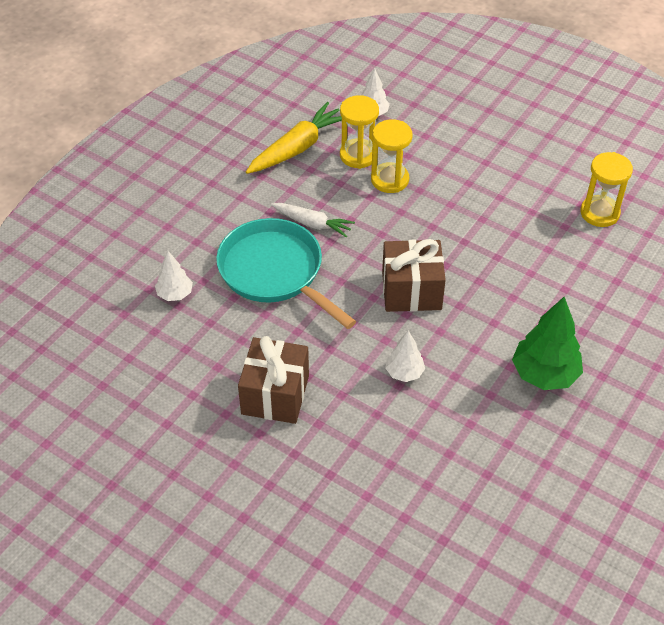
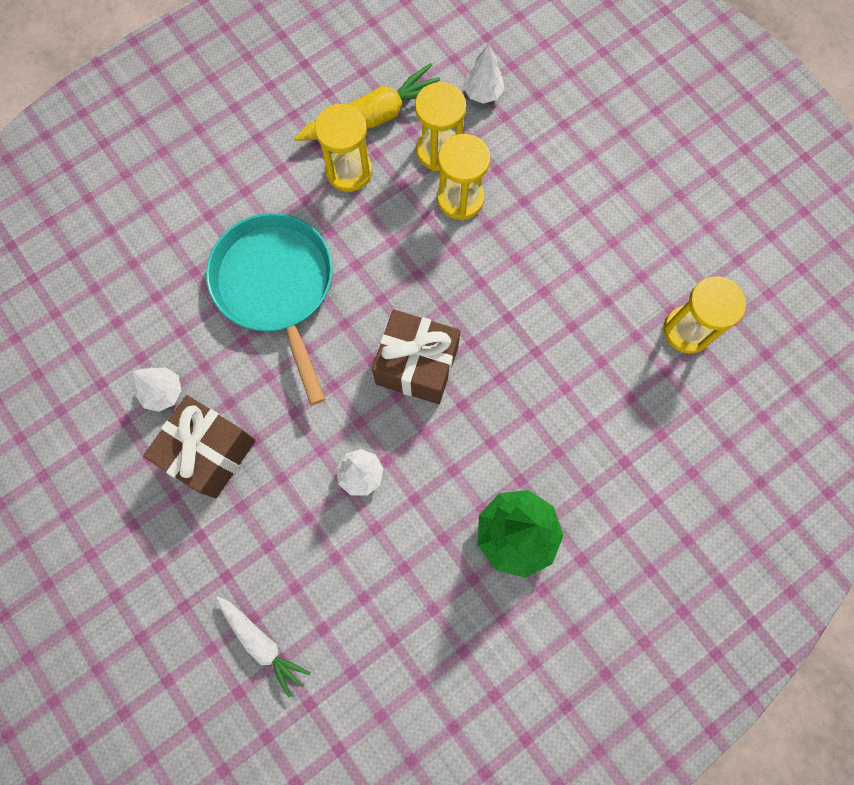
camera: 20 degrees right, 25 degrees up
white tree [155,251,193,301] -> white tree moved to [132,367,182,412]
white carrot [271,203,355,238] -> white carrot moved to [216,596,311,698]
none -> yellow hourglass [315,104,372,192]

